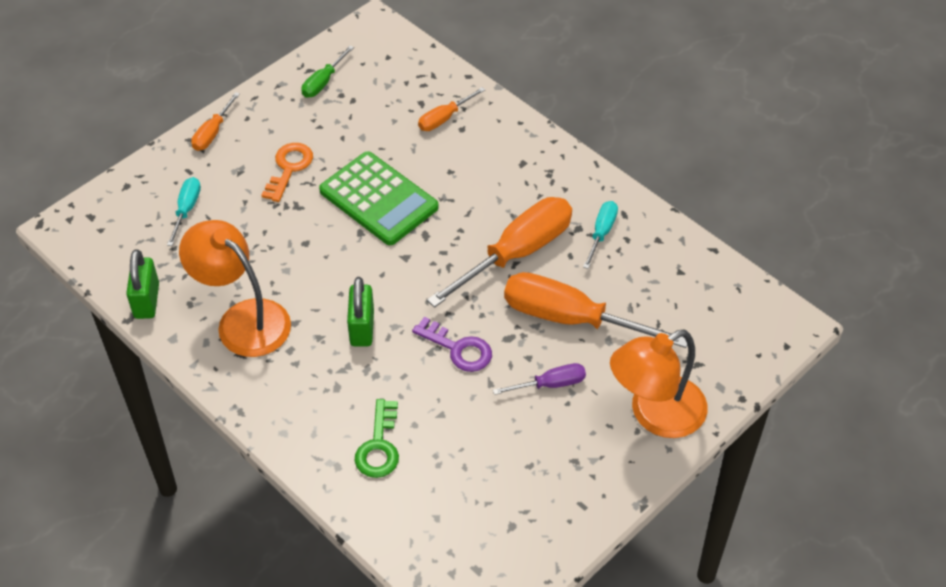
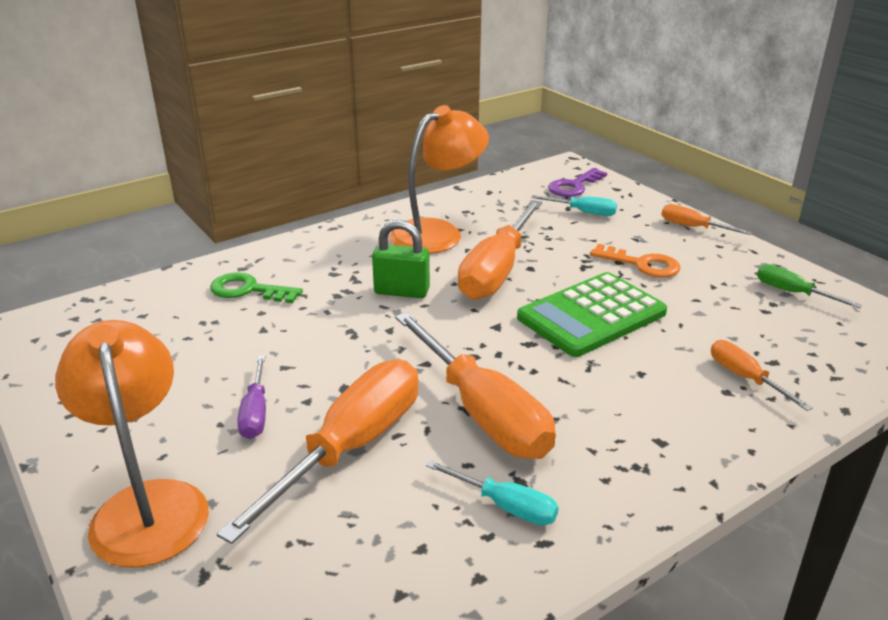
camera: 100 degrees right, 20 degrees down
green padlock [126,249,159,319] -> none
purple key [412,317,492,372] -> purple key moved to [548,168,607,197]
none -> orange screwdriver [458,200,542,300]

